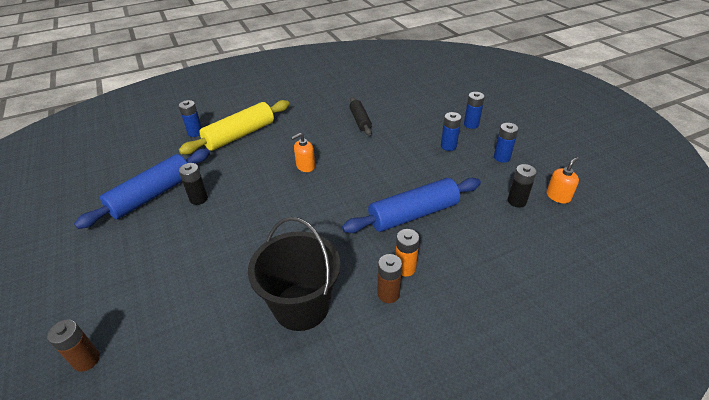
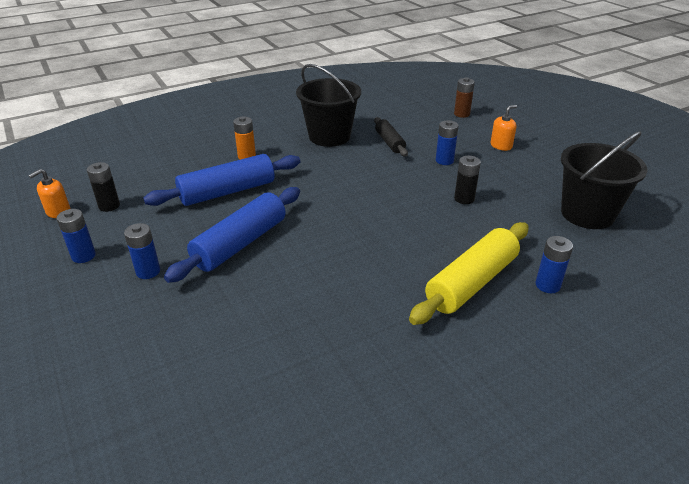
camera: 175 degrees right, 5 degrees down
blue rolling pin [74,149,210,229] -> blue rolling pin moved to [164,187,300,283]
orange soap dispenser [291,133,315,172] -> orange soap dispenser moved to [491,105,517,151]
black rolling pin [349,97,372,136] -> black rolling pin moved to [374,117,408,156]
brown battery [377,254,402,303] -> none
blue battery [464,92,485,129] -> blue battery moved to [436,120,458,165]
none -> black bucket [561,132,648,229]

